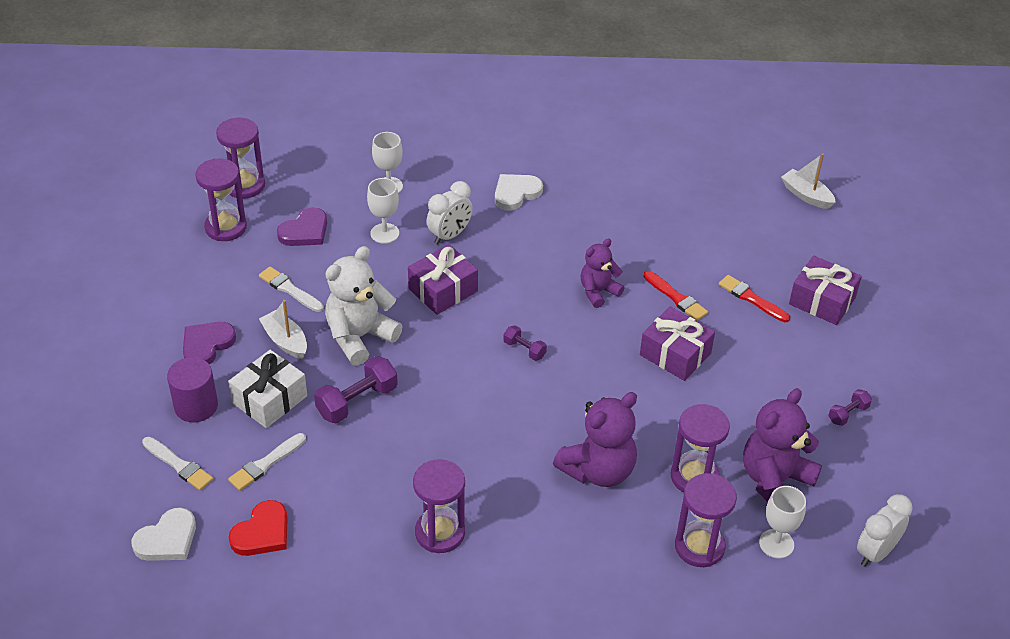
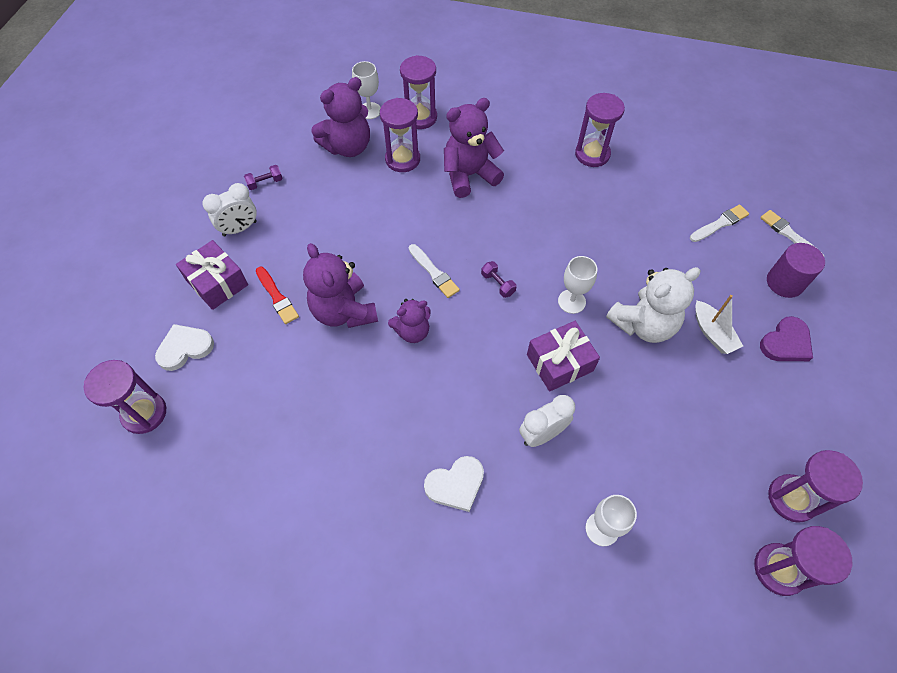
camera: 165 degrees left, 15 degrees up
white heart [132,508,196,561] -> white heart moved to [155,324,214,371]
white gift [228,350,307,428] -> none
red heart [228,500,288,556] -> none
white brush [259,266,324,312] -> white brush moved to [409,244,460,298]
purple heart [277,207,327,246] -> none
purple dumbbell [314,356,398,423] -> none
white goblet [367,178,399,244] -> white goblet moved to [558,256,597,314]
purple gift [640,307,715,381] -> none
red brush [643,271,708,321] -> purple teddy bear [303,243,378,328]
white boat [781,153,836,209] -> purple hourglass [83,360,166,434]
white clock [857,494,913,567] -> white clock moved to [202,183,257,236]

